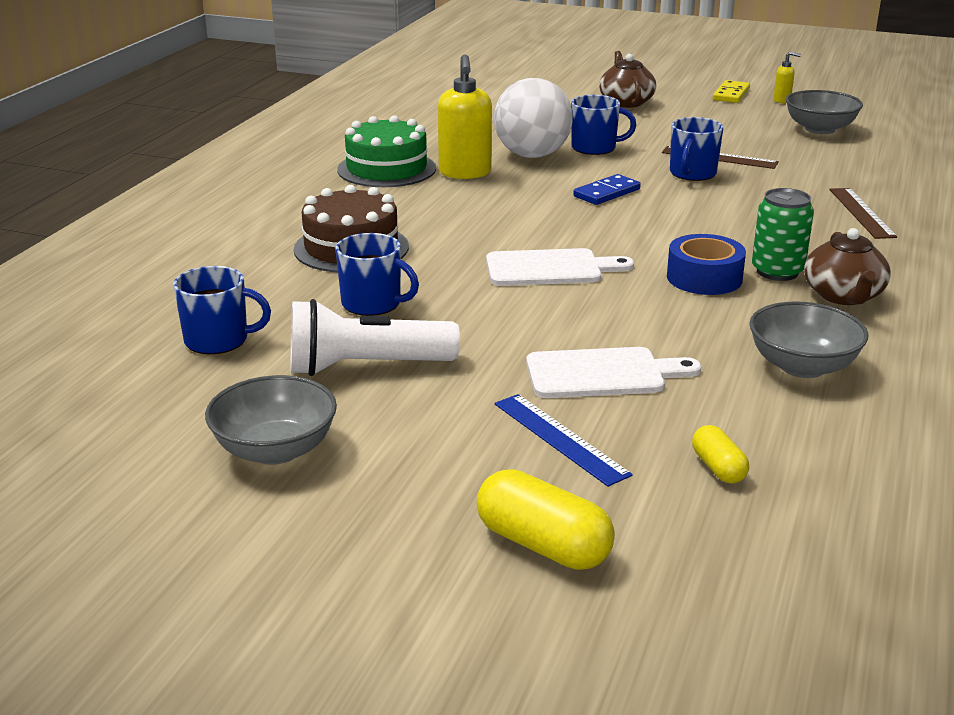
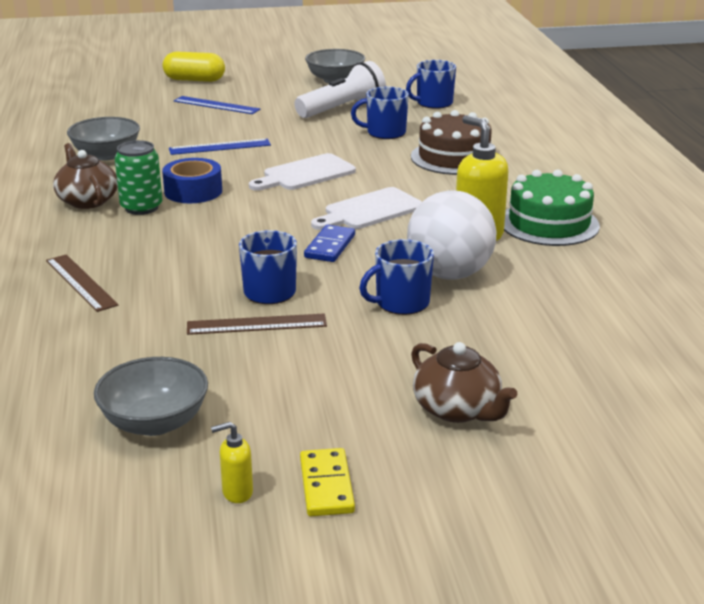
camera: 150 degrees right, 0 degrees up
white cutting board [526,347,701,398] -> white cutting board moved to [311,187,422,230]
yellow capsule [692,425,749,484] -> none
none -> blue ruler [169,139,271,155]

